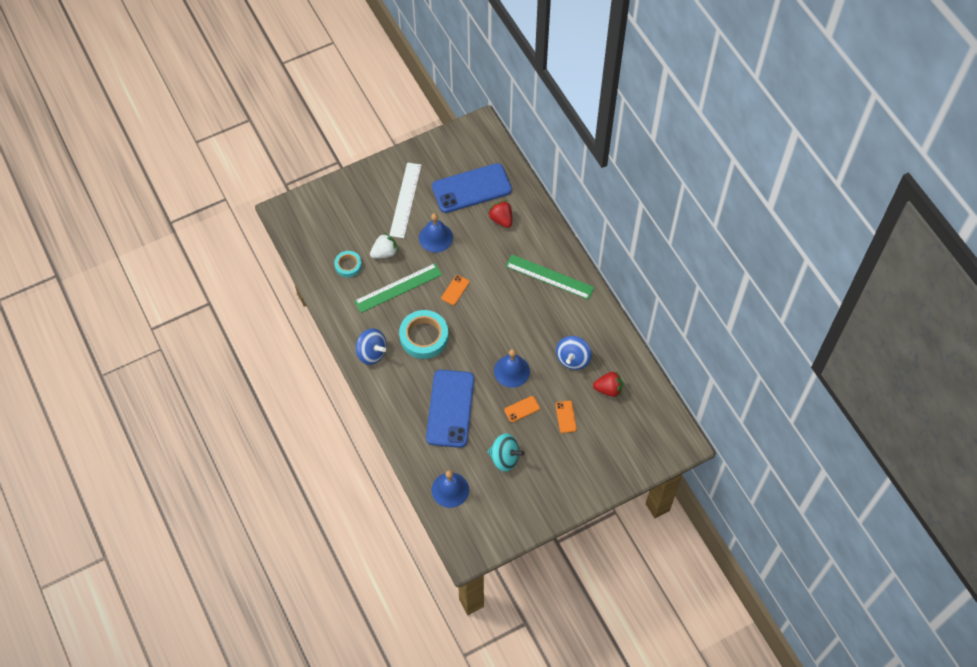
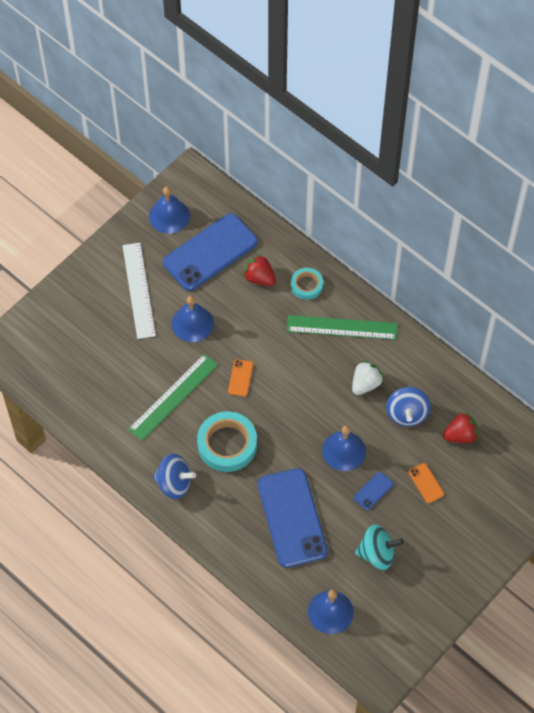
camera: 20 degrees left, 0 degrees up
turquoise tape [334,251,362,277] -> turquoise tape moved to [291,268,323,300]
white strawberry [370,233,398,259] -> white strawberry moved to [352,361,384,395]
orange phone [504,396,540,422] -> blue phone [354,472,393,510]
none -> blue bell [149,187,190,234]

